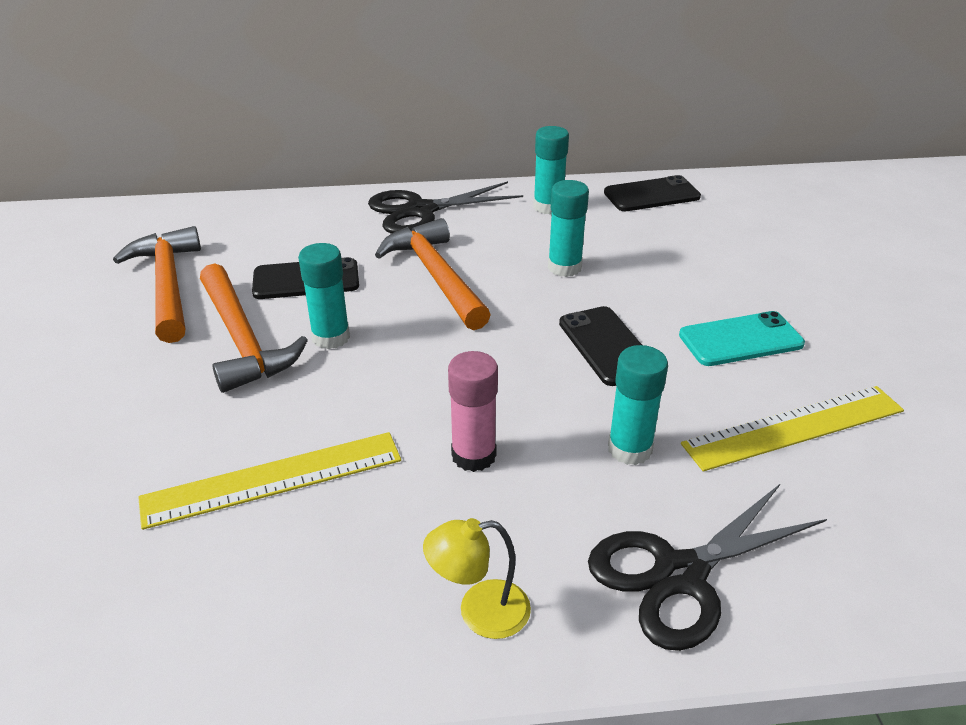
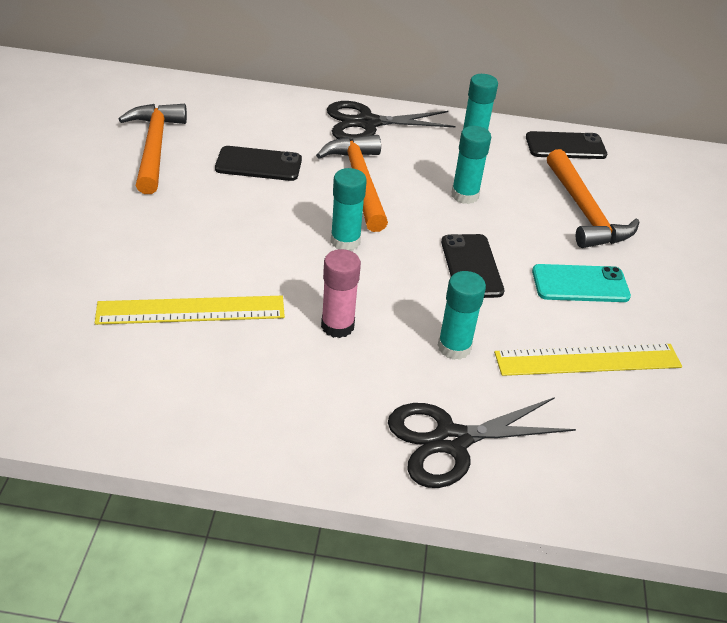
camera: 10 degrees right, 5 degrees up
orange hammer [200,263,308,393] -> orange hammer moved to [547,149,639,248]
turquoise glue stick [298,243,350,349] -> turquoise glue stick moved to [331,168,367,250]
yellow lamp [423,518,531,639] -> none

